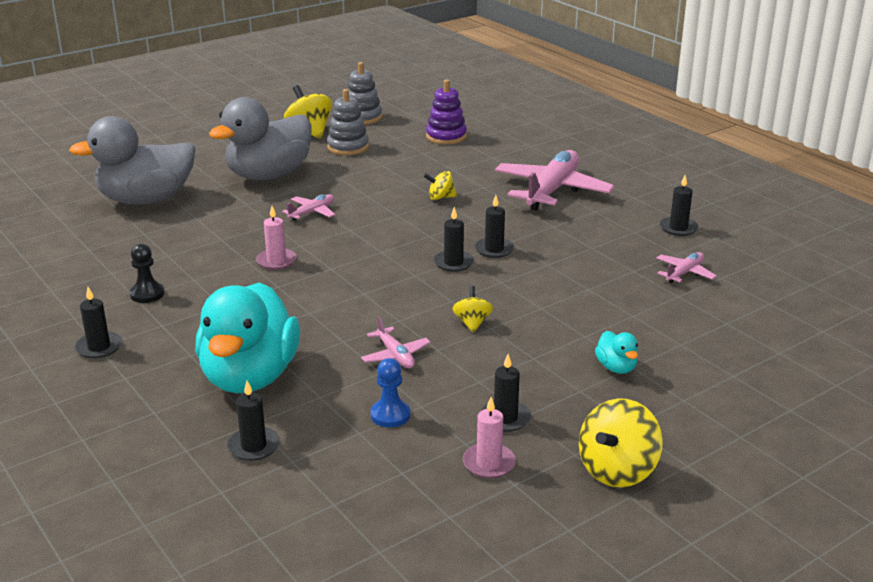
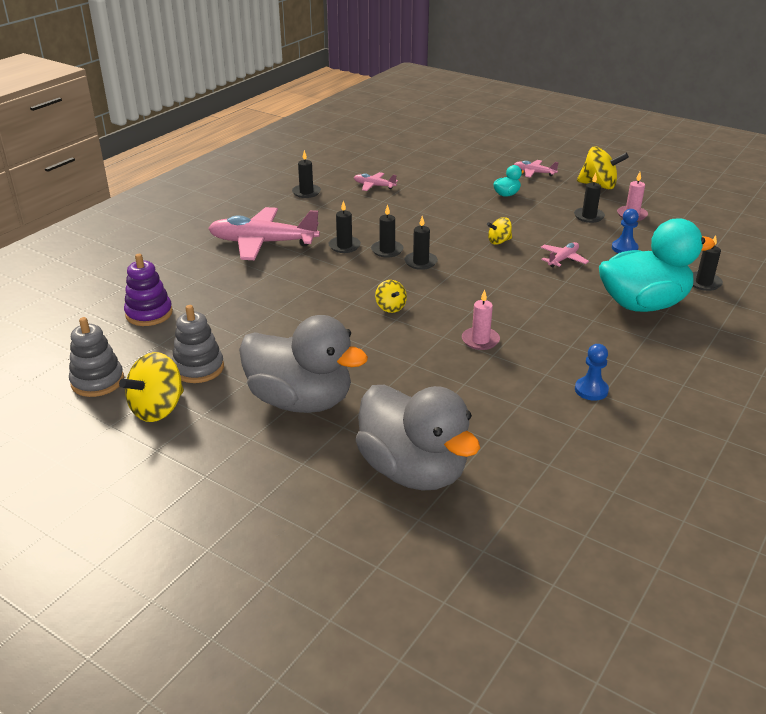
camera: 110 degrees left, 5 degrees up
black candle [75,287,122,359] -> black candle moved to [328,201,361,253]
black pawn [130,244,165,303] -> blue pawn [575,344,609,401]
pink plane [282,194,335,221] -> pink plane moved to [514,160,559,178]
yellow spinning top [424,171,457,200] -> yellow spinning top moved to [375,280,407,313]

